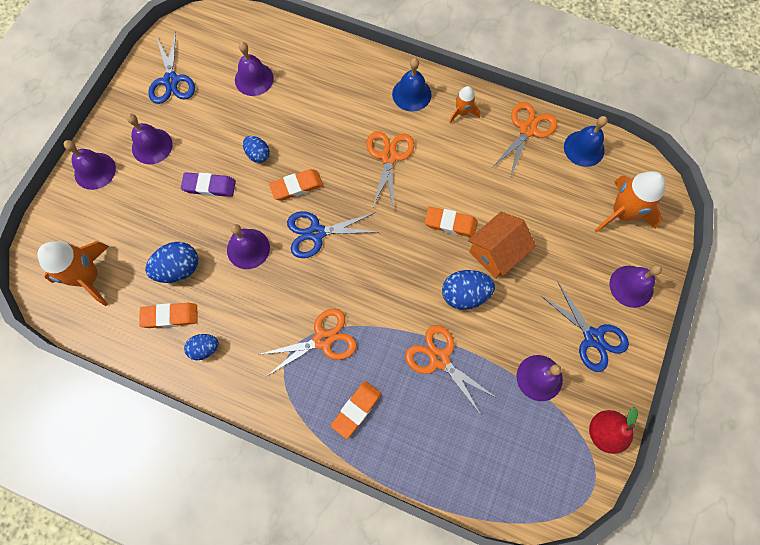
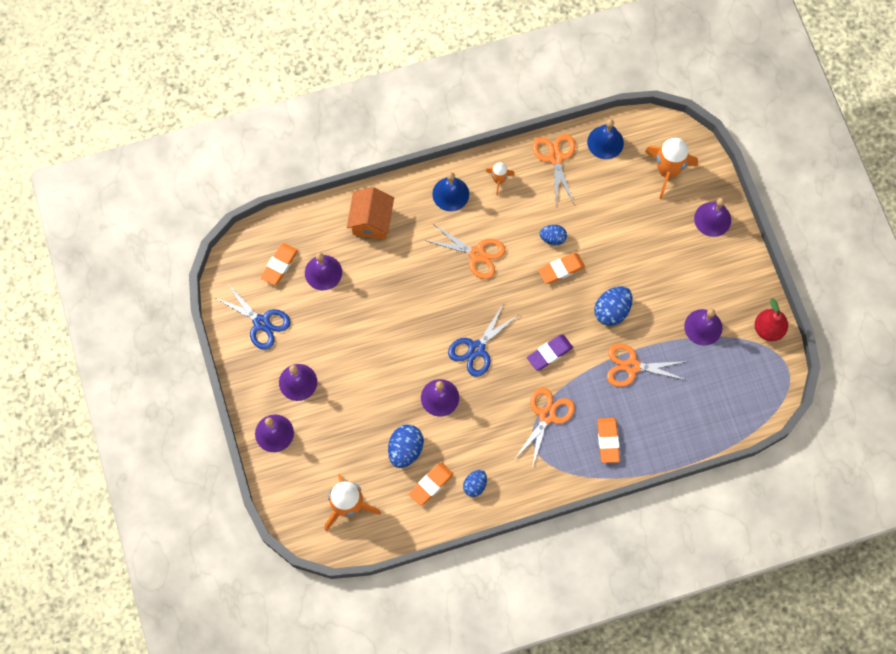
camera: 40 degrees left, 0 degrees up
purple eraser [181,172,236,197] -> purple eraser moved to [527,334,573,371]
blue egg [243,136,270,163] -> blue egg moved to [540,225,567,245]
orange eraser [269,169,323,201] -> orange eraser moved to [261,243,298,285]
orange scissors [367,131,414,209] -> orange scissors turned 150 degrees clockwise [424,225,505,279]
orange house [468,212,536,279] -> orange house moved to [347,187,394,239]
blue scissors [540,281,629,372] -> none

